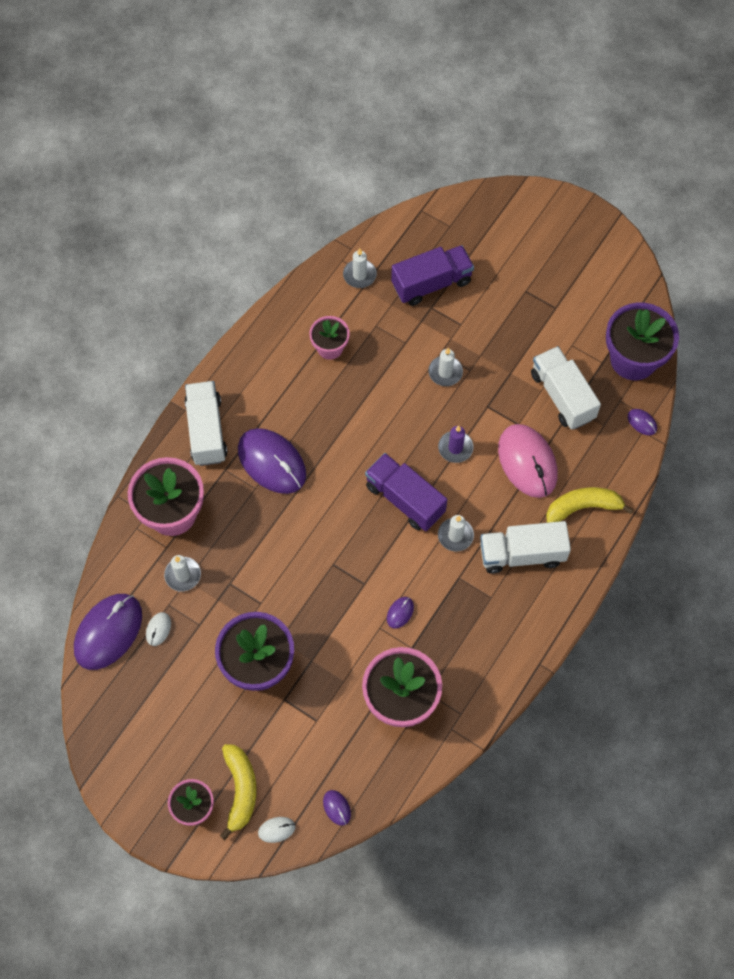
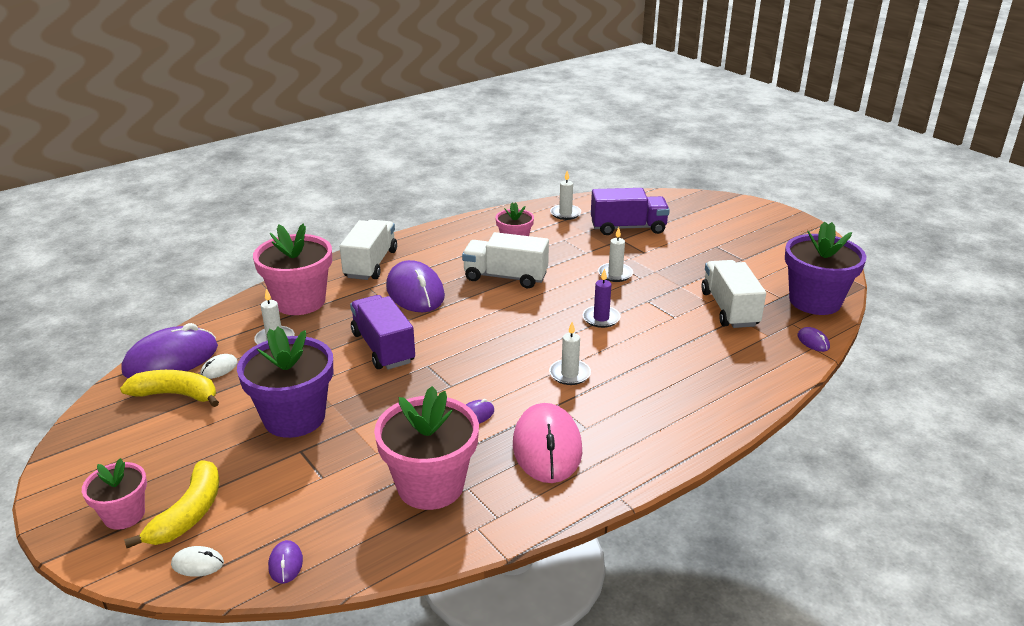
camera: 20 degrees right, 35 degrees down
purple truck [365,453,447,531] -> purple truck moved to [350,295,415,369]
white truck [480,521,571,574] -> white truck moved to [462,232,549,288]
pink mouse [498,424,558,498] -> pink mouse moved to [513,403,582,483]
yellow banana [546,487,634,523] -> yellow banana moved to [120,370,219,407]

